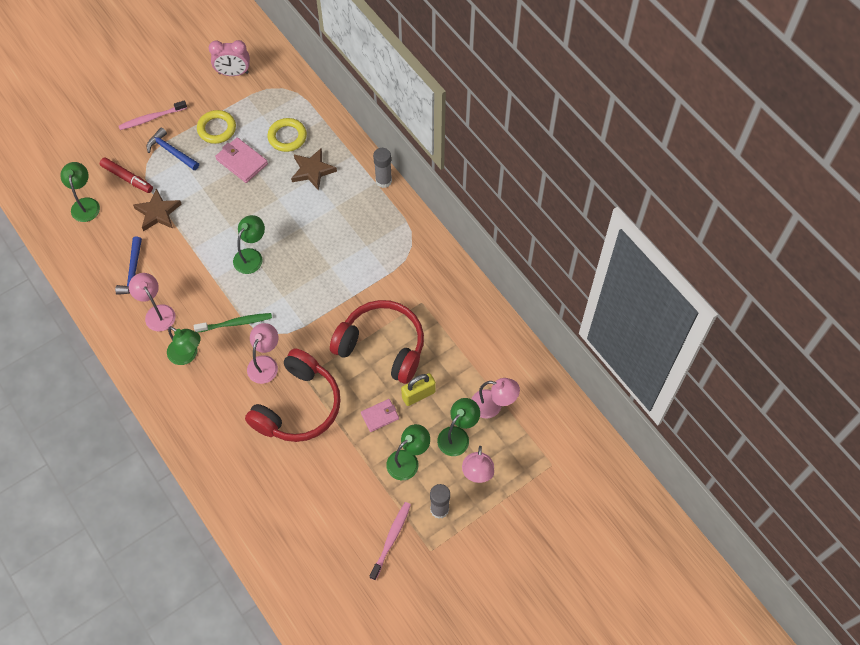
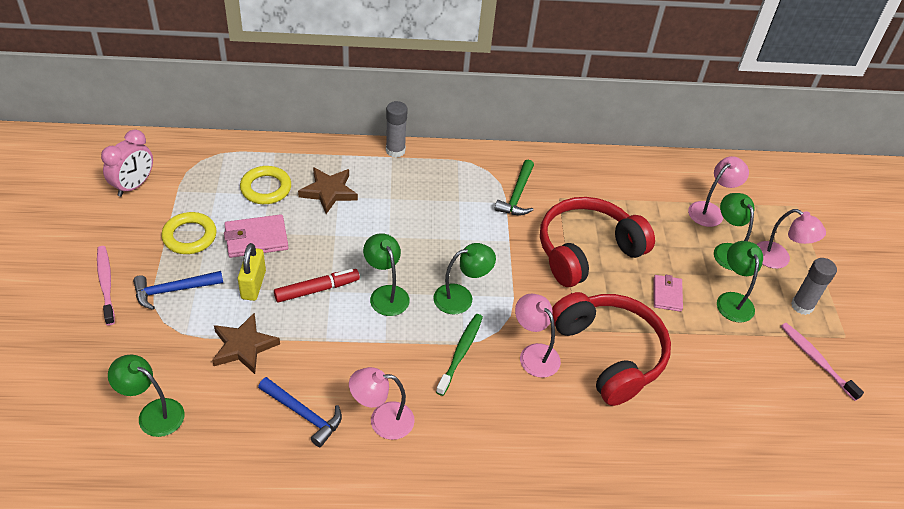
camera: 60 degrees left, 15 degrees down
red marker [100,157,153,193] -> red marker moved to [274,269,360,303]
pink toothbrush [118,100,187,130] -> pink toothbrush turned 150 degrees clockwise [97,246,115,325]
green lamp [167,326,201,365] -> green lamp moved to [433,243,496,315]
yellow padlock [401,373,436,406] -> yellow padlock moved to [238,243,266,301]
none -> green hammer [494,160,534,216]

